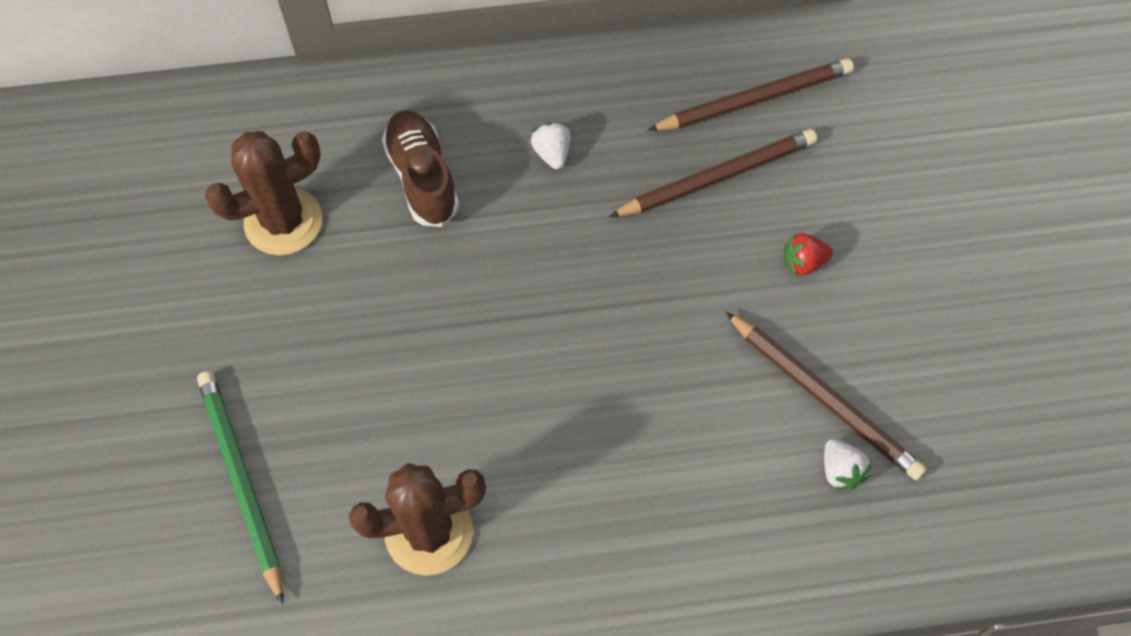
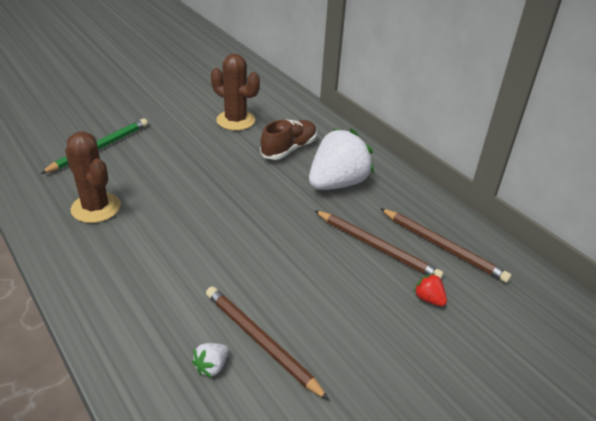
camera: 60 degrees right, 25 degrees down
white strawberry [531,122,571,169] -> white strawberry [309,128,374,190], size x2.49
brown pencil [726,312,927,480] -> brown pencil turned 120 degrees clockwise [206,286,329,400]
red strawberry [784,233,833,276] -> red strawberry moved to [413,273,447,306]

